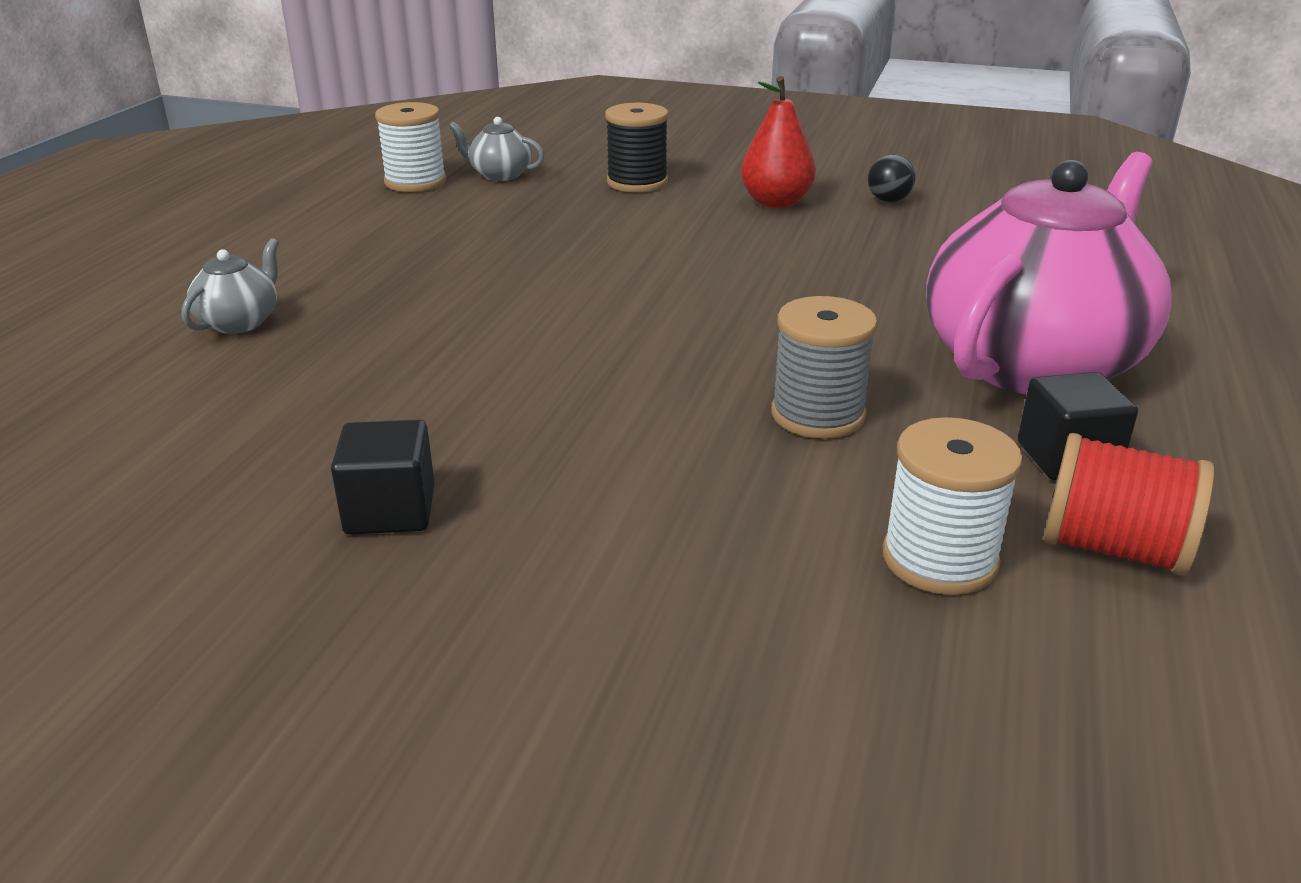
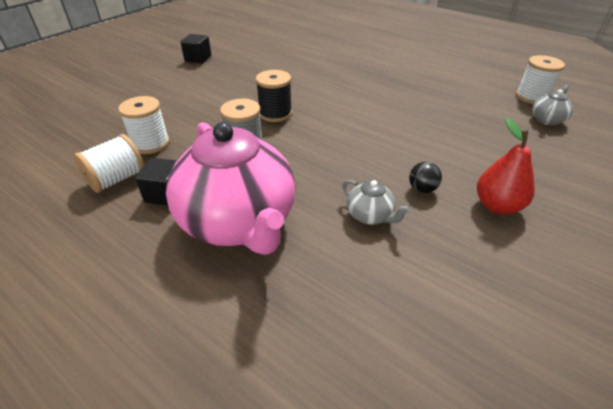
camera: 110 degrees right, 10 degrees up
grey teapot [181,238,279,334] -> grey teapot moved to [342,180,411,225]
black cube [331,419,435,535] -> black cube moved to [181,34,211,63]
black spool [605,103,668,192] -> black spool moved to [256,70,292,122]
black ball [868,154,916,202] -> black ball moved to [409,162,442,193]
red spool [1043,433,1215,576] -> white spool [74,134,144,193]

